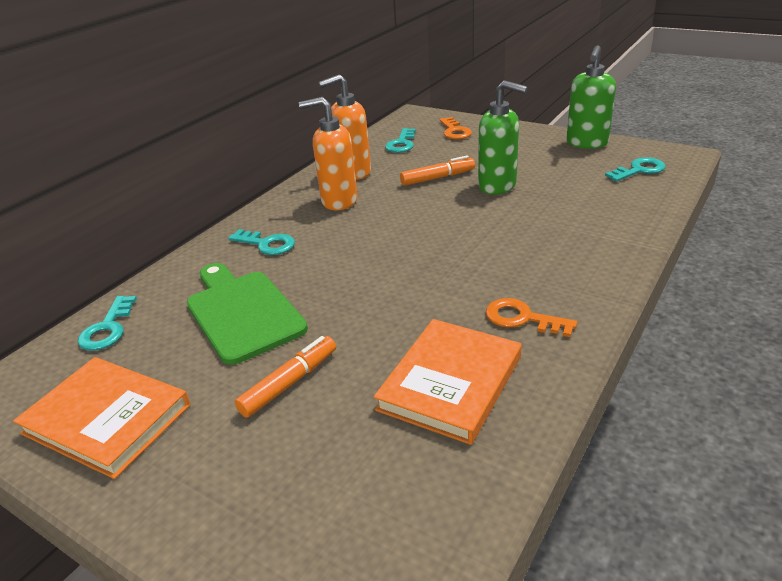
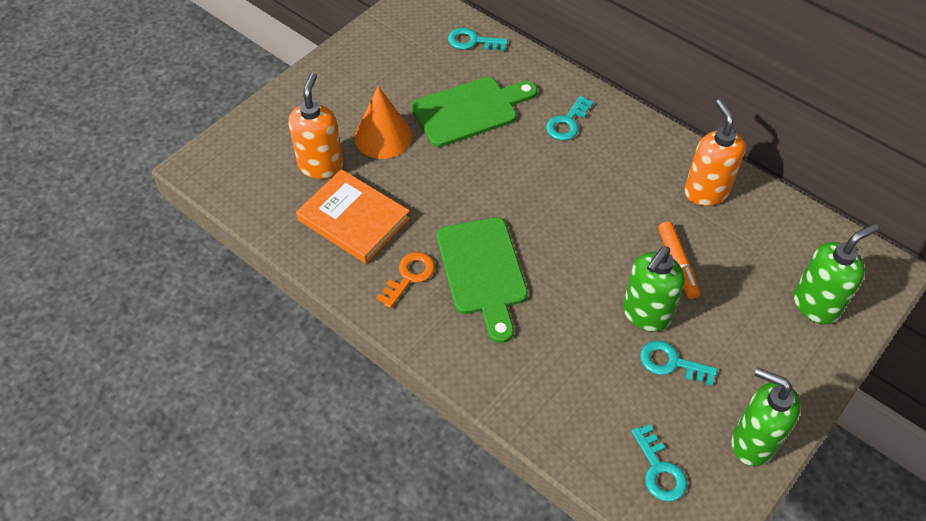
camera: 95 degrees right, 20 degrees up
orange book [13,357,190,479] -> none
orange marker [235,336,336,418] -> orange cone [354,86,412,159]
orange soap dispenser [299,97,357,210] -> orange soap dispenser moved to [288,73,343,179]
turquoise key [385,128,416,153] -> turquoise key moved to [640,341,717,386]
orange key [440,117,472,139] -> green soap dispenser [794,224,879,324]
none -> green cutting board [437,217,528,343]

